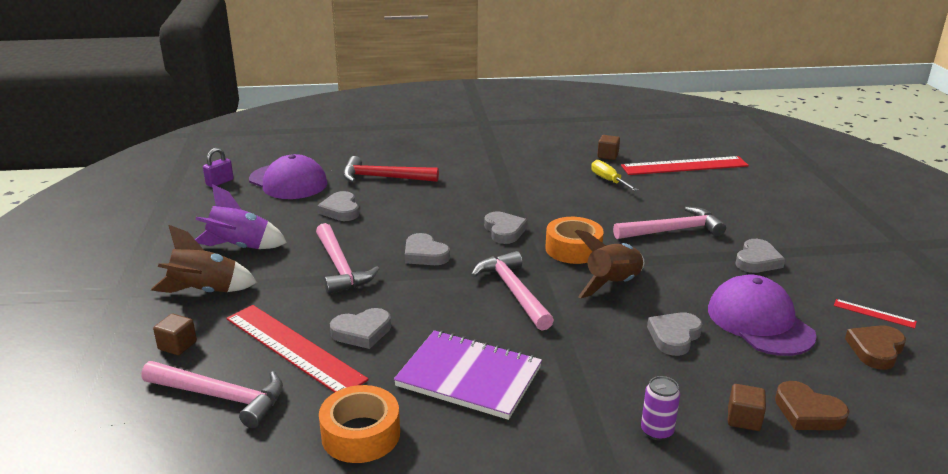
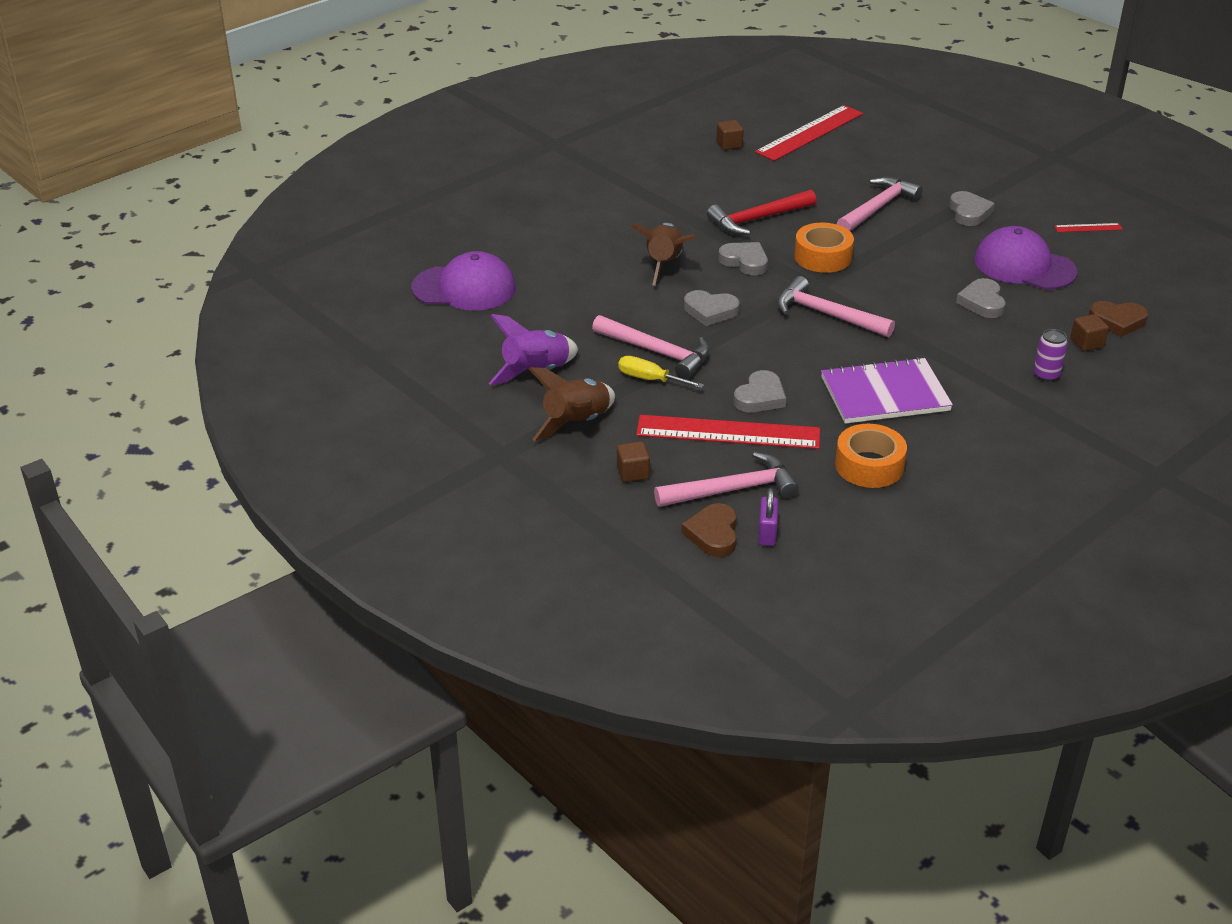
camera: 35 degrees left, 10 degrees up
purple padlock [203,148,234,187] -> purple padlock moved to [758,488,778,546]
grey heart [317,191,359,221] -> none
red hammer [343,156,439,183] -> red hammer moved to [707,190,816,235]
brown rocket [575,230,644,299] -> brown rocket moved to [631,223,695,286]
yellow screwdriver [591,160,638,191] -> yellow screwdriver moved to [618,356,704,388]
brown heart [845,325,906,370] -> brown heart moved to [682,503,737,557]

